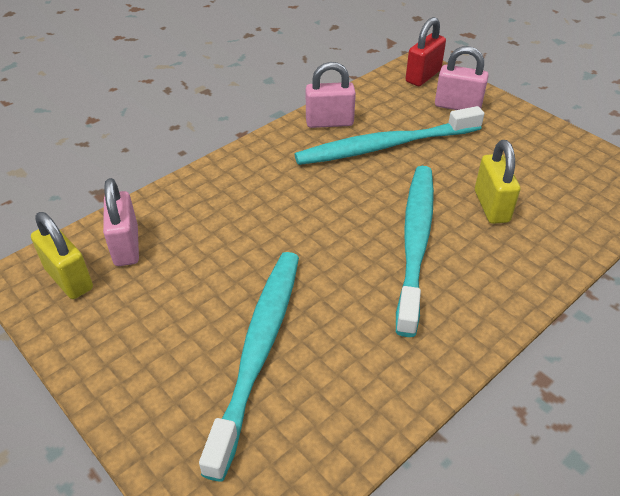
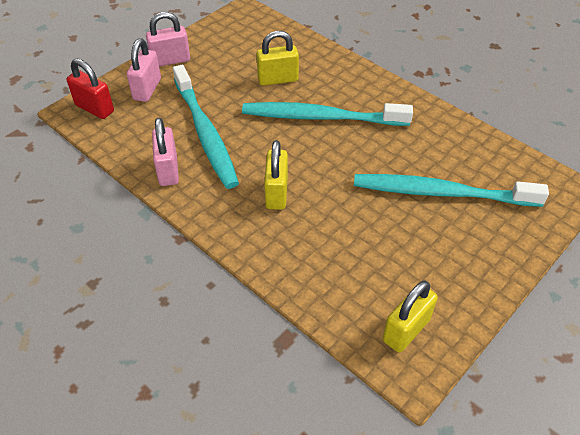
camera: 95 degrees left, 5 degrees up
pink padlock [103,178,139,266] -> pink padlock moved to [146,12,190,66]
none -> yellow padlock [264,140,288,210]

